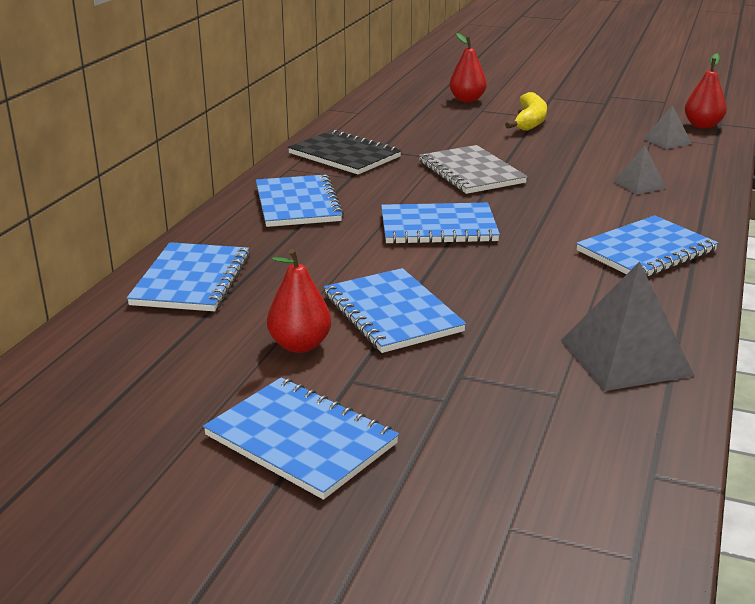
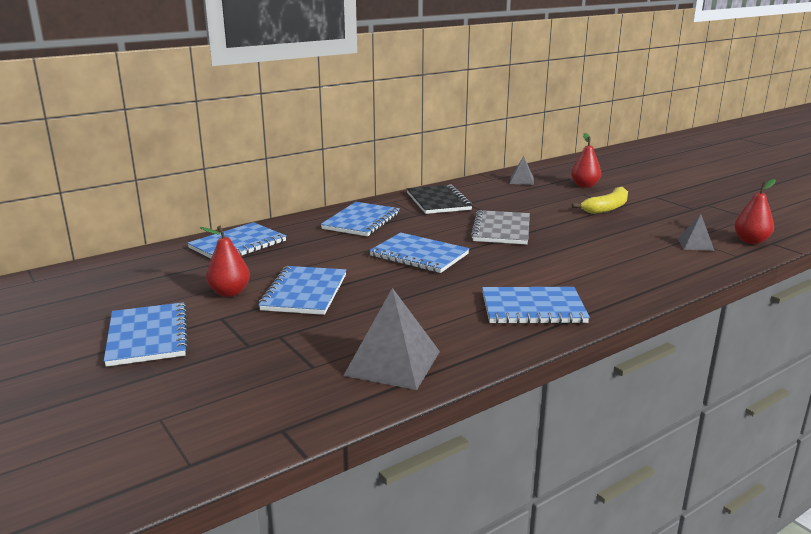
camera: 35 degrees right, 5 degrees down
grey pyramid [613,146,666,194] -> grey pyramid moved to [510,156,534,185]

